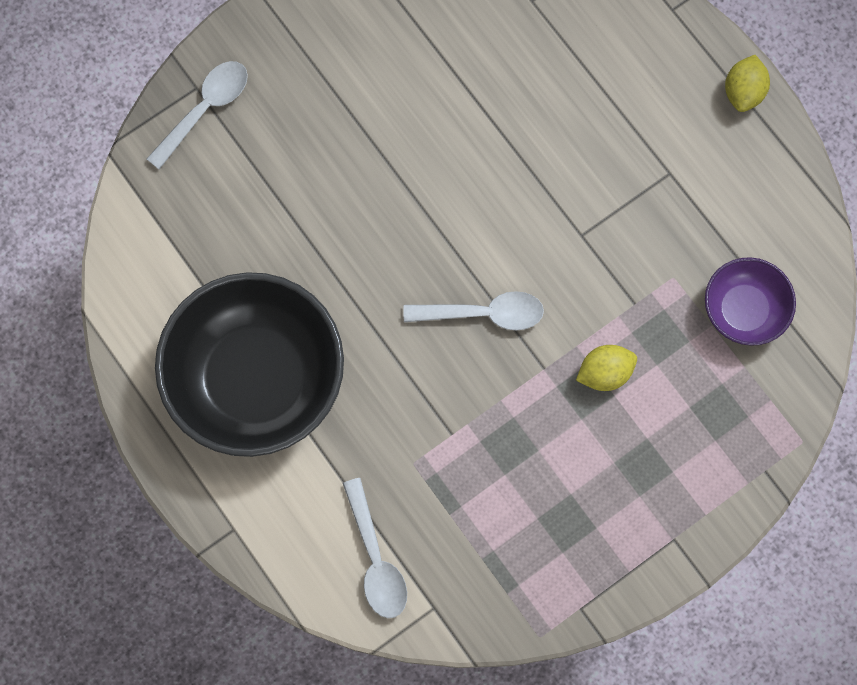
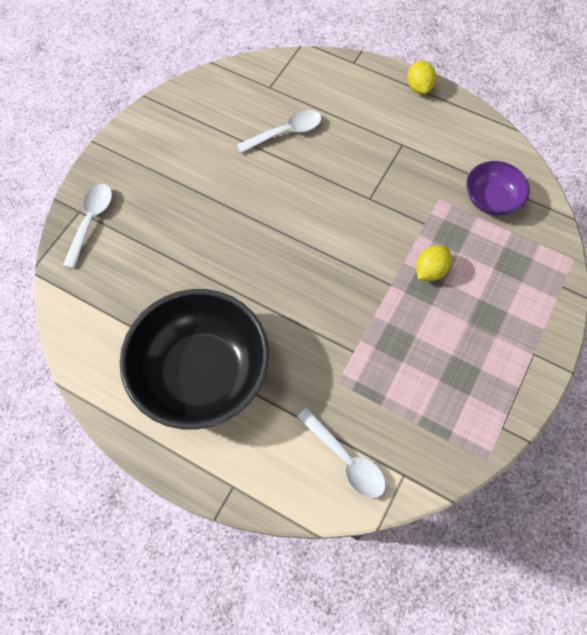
camera: 25 degrees left, 10 degrees down
white spoon [403,291,544,330] -> white spoon moved to [237,110,321,153]

